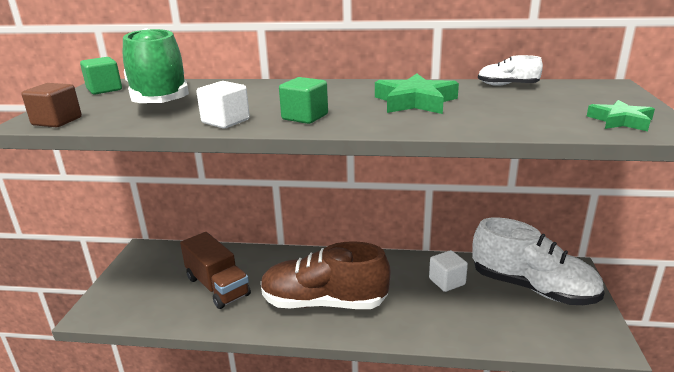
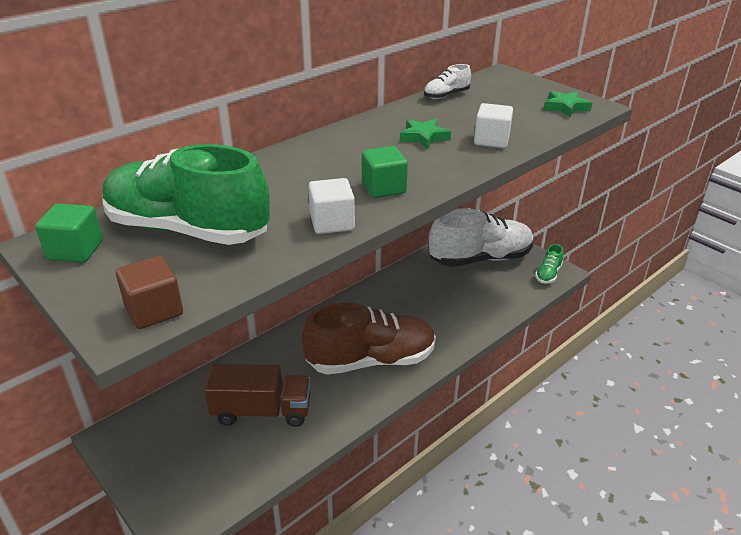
camera: 50 degrees left, 10 degrees up
brown shoe [261,241,391,309] -> brown shoe turned 150 degrees counterclockwise [302,303,436,375]
green star [375,74,459,114] -> green star [400,119,451,149], size x0.63
white cube [429,250,468,292] -> white cube moved to [474,103,513,148]
none -> green shoe [535,244,563,284]

